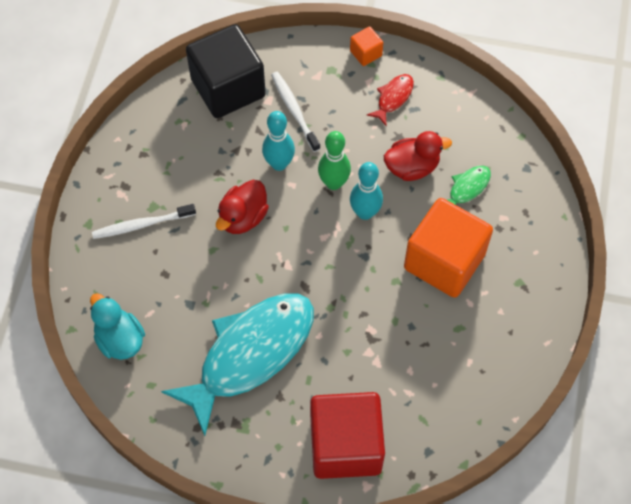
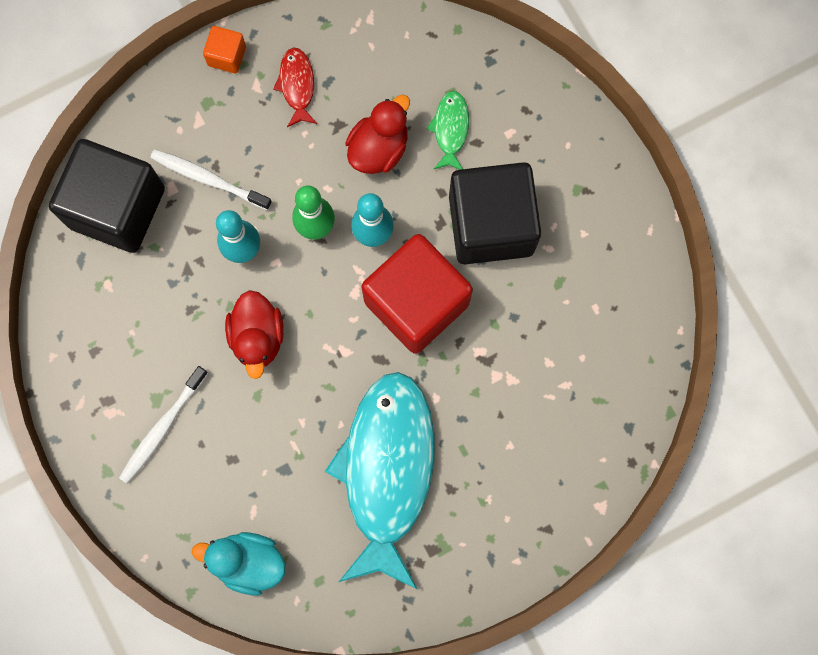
camera: 40 degrees left, 15 degrees up
red cube [310,392,385,479] -> red cube moved to [361,234,473,354]
orange cube [404,198,493,298] -> black cube [449,162,541,264]

